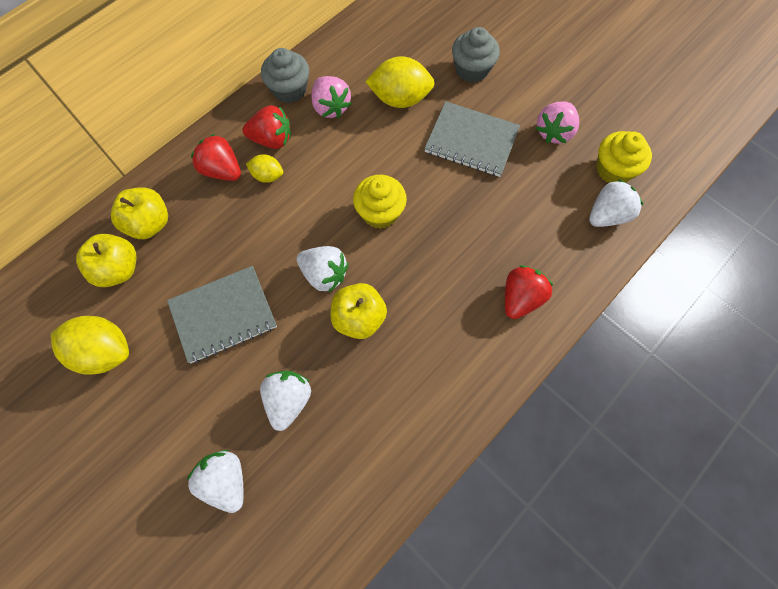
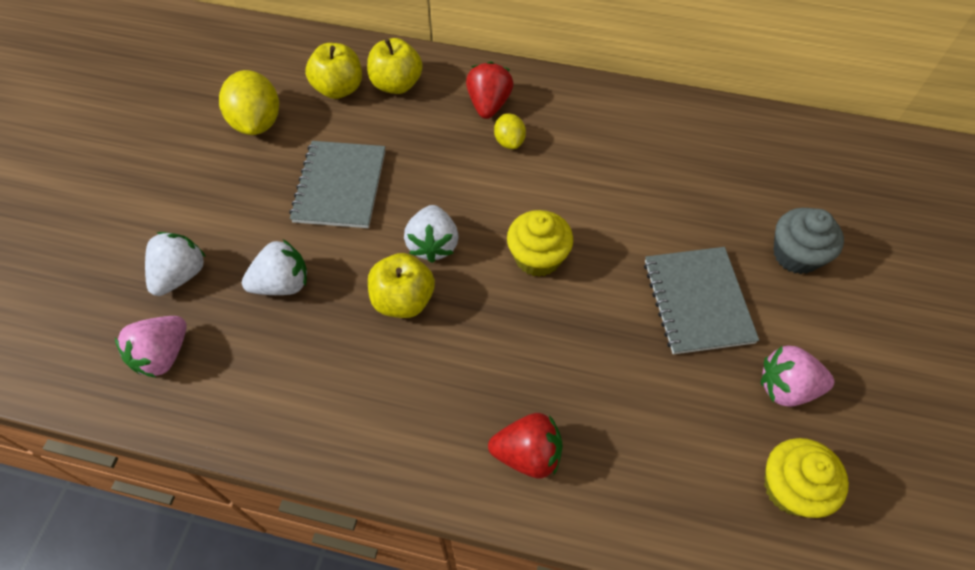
camera: 60 degrees right, 10 degrees down
grey notebook [167,266,277,363] -> grey notebook turned 60 degrees clockwise [289,141,385,228]
red strawberry [242,105,291,149] -> none
grey cupcake [261,48,309,103] -> none
pink strawberry [311,76,352,118] -> pink strawberry moved to [115,316,187,378]
yellow lemon [365,56,435,108] -> none
white strawberry [589,179,643,227] -> none

